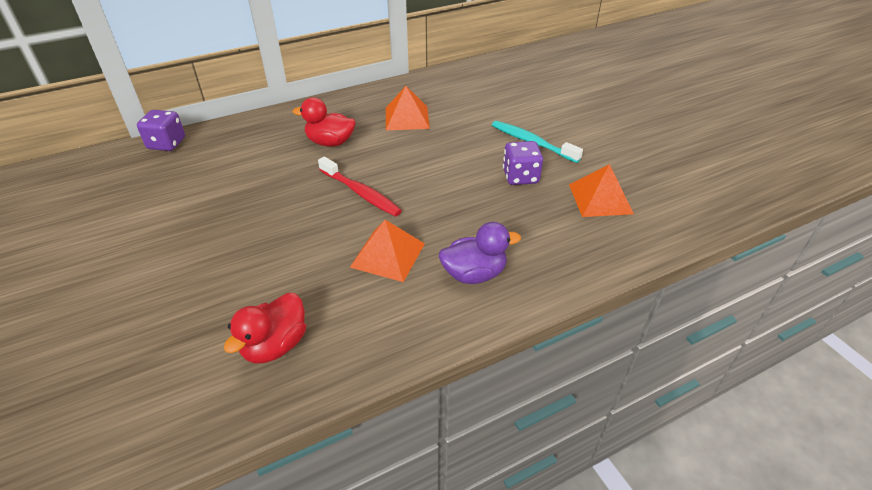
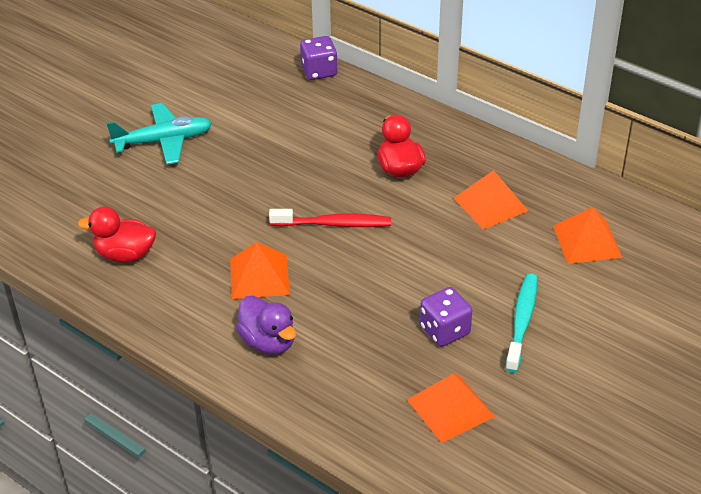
camera: 65 degrees right, 0 degrees up
red toothbrush [318,156,402,216] -> red toothbrush turned 105 degrees counterclockwise [269,209,391,227]
none -> turquoise plane [106,103,212,164]
none -> orange pyramid [553,207,623,264]

